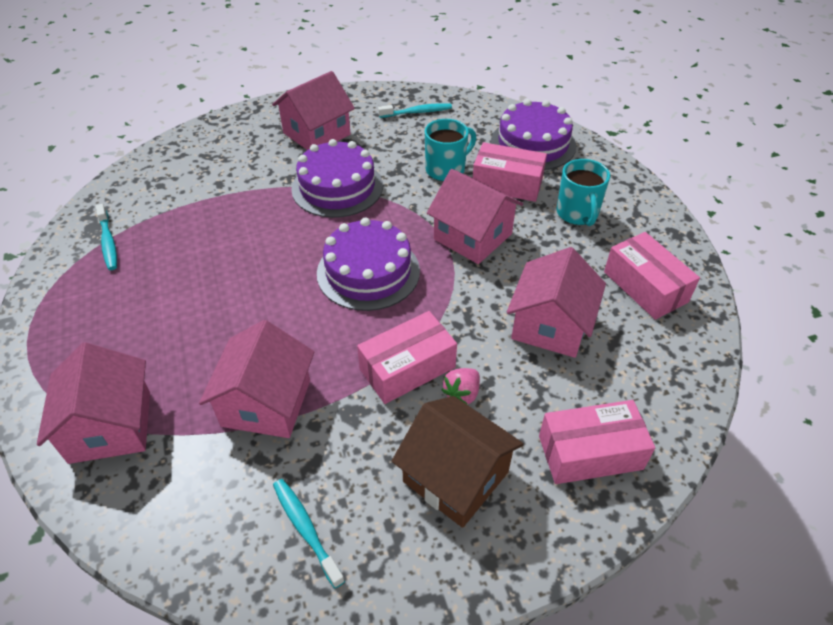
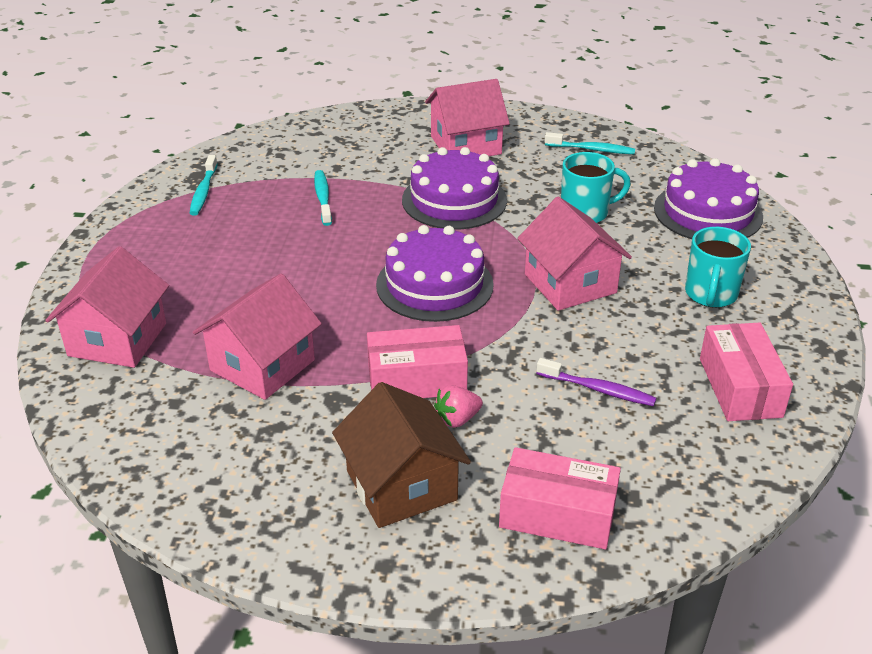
camera: 25 degrees right, 10 degrees down
turquoise toothbrush [273,479,345,588] -> turquoise toothbrush moved to [314,170,332,226]
pink box [473,142,547,202] -> none
pink house [507,247,606,358] -> purple toothbrush [536,358,656,406]

